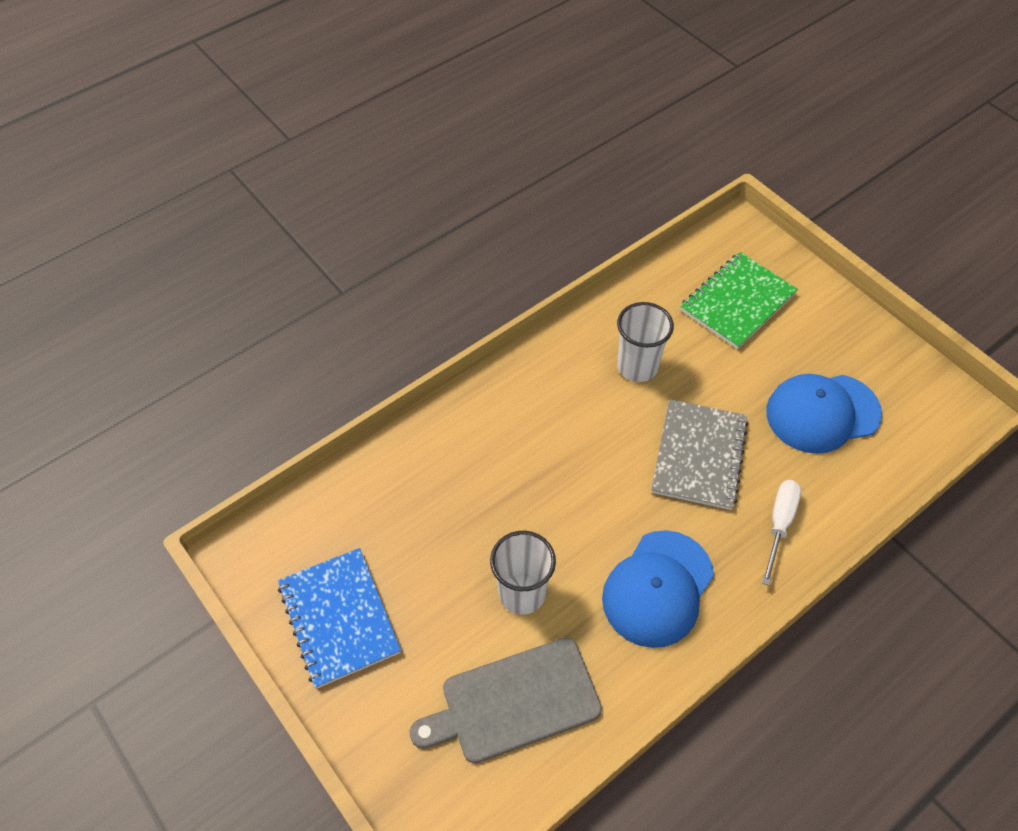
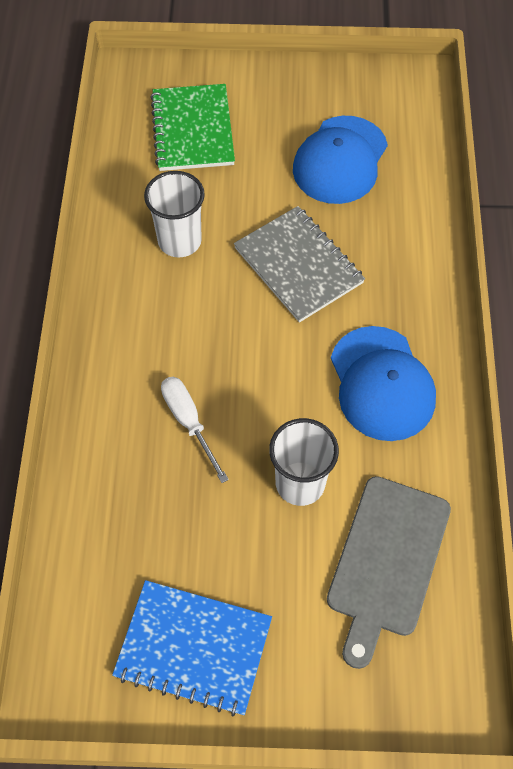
camera: 50 degrees left, 5 degrees up
white screwdriver [762,480,801,586] -> white screwdriver moved to [161,377,229,483]

